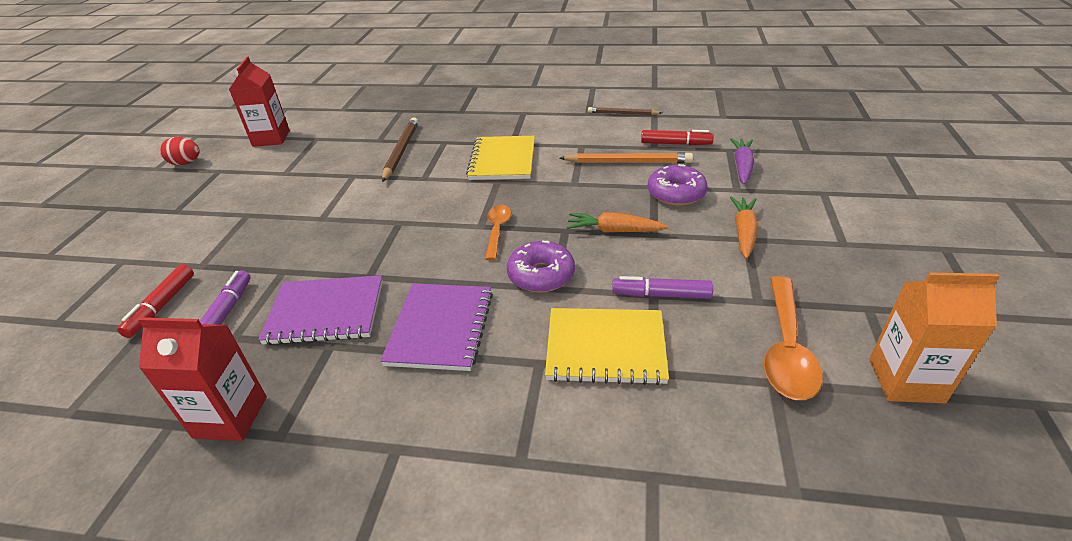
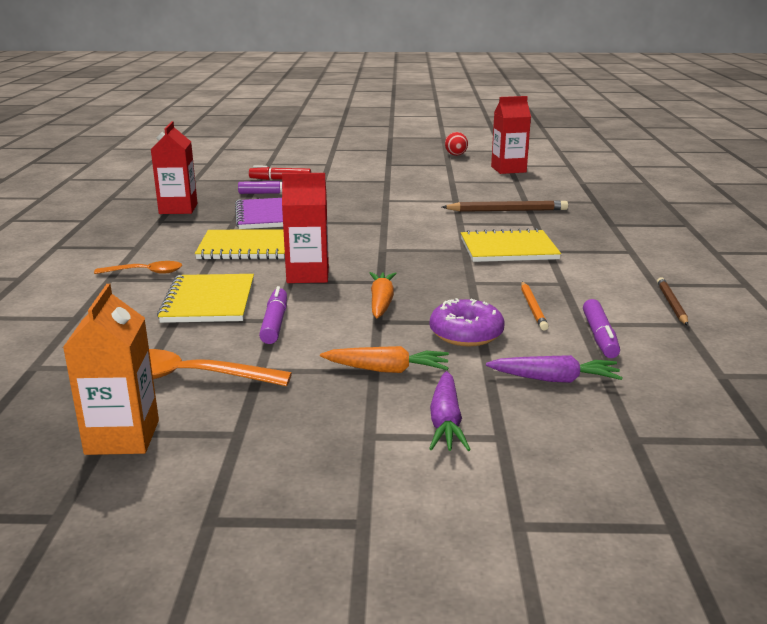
camera: 80 degrees right, 15 degrees down
purple notebook [380,284,493,371] -> yellow notebook [195,229,285,260]
orange spoon [485,205,511,260] -> orange spoon moved to [94,261,182,274]
purple donut [507,241,575,293] -> red carton [282,173,329,283]
orange pencil [560,153,693,163] -> orange pencil [521,282,549,331], size x0.64
red marker [641,130,714,145] -> purple marker [583,299,620,358]
none -> purple carrot [429,371,471,451]

